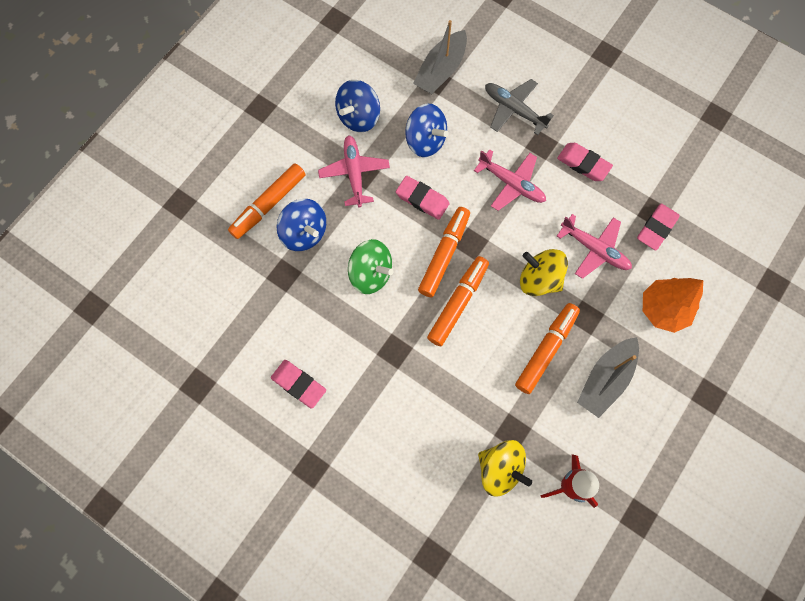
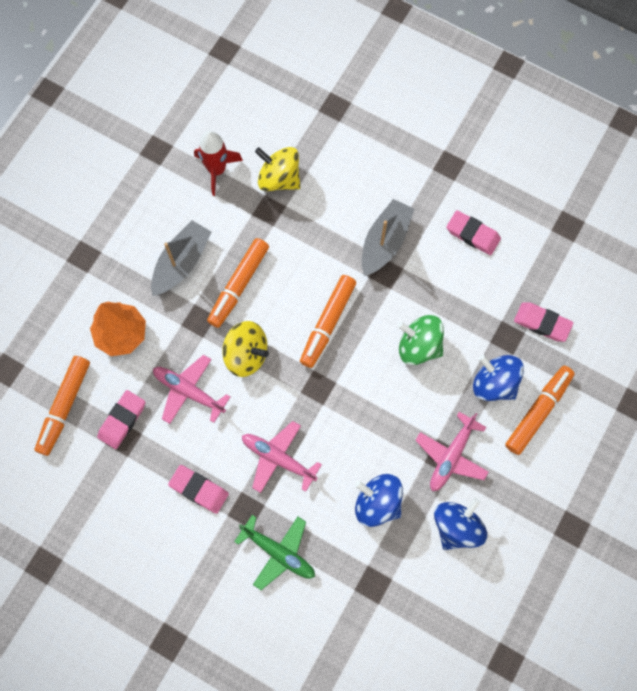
camera: 175 degrees right, 0 degrees up
pink plane [318,135,390,207] -> pink plane turned 45 degrees clockwise [415,412,489,491]
pink eraser [396,176,450,220] -> pink eraser moved to [514,302,574,342]
grey boat [413,20,467,94] -> grey boat moved to [362,199,414,276]
orange marker [418,207,470,297] -> orange marker moved to [35,356,90,456]
grey plane [485,79,554,135] -> green plane [234,515,315,590]

